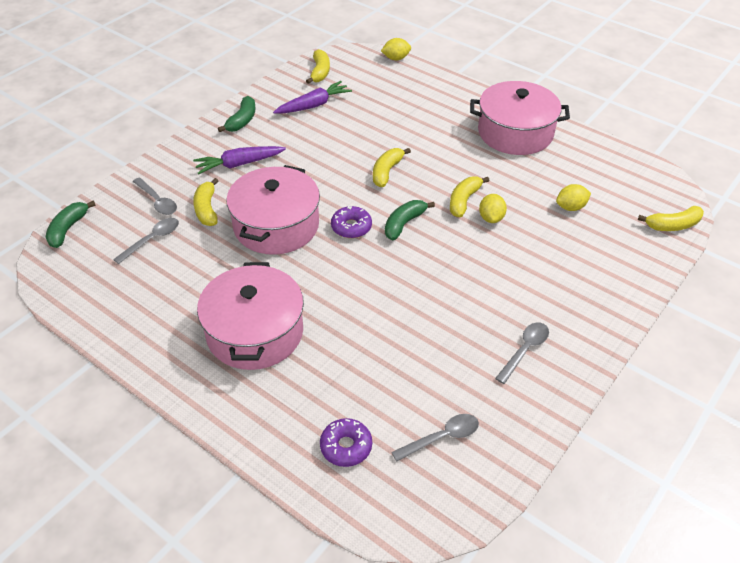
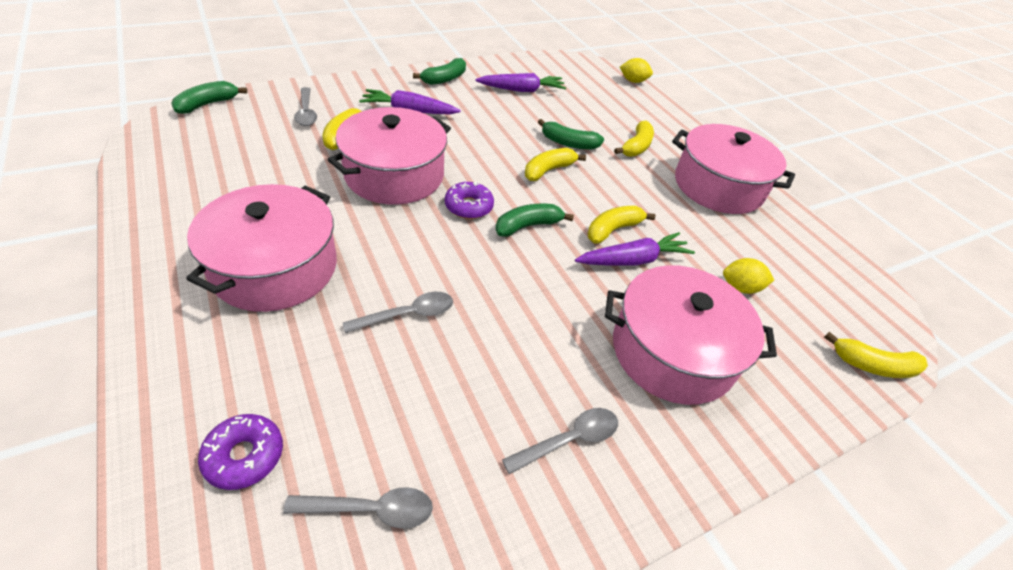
camera: 20 degrees right, 0 degrees up
grey spoon [113,218,179,264] -> grey spoon moved to [343,292,453,333]
yellow banana [306,49,330,84] -> yellow banana moved to [614,120,654,157]
yellow lemon [479,194,507,223] -> purple carrot [575,232,695,266]
none -> green banana [538,119,604,149]
none -> pink pot [605,265,777,405]

